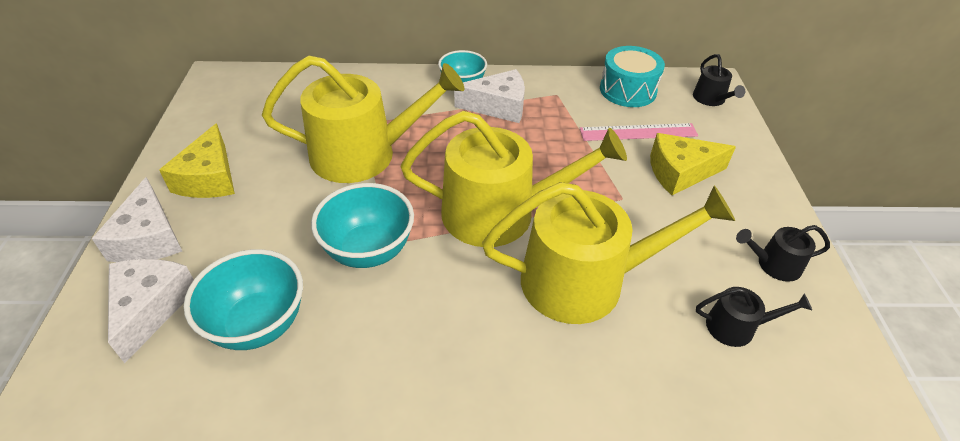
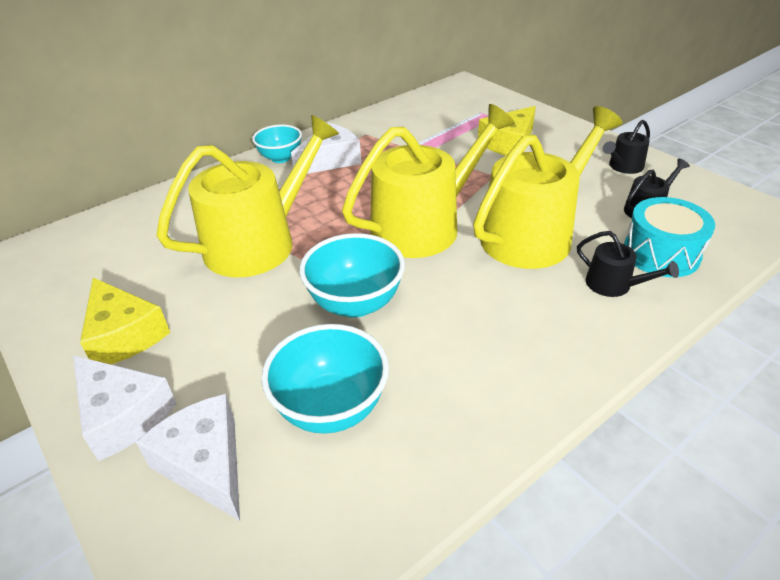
camera: 35 degrees left, 5 degrees down
turquoise drum [600,46,665,107] -> turquoise drum moved to [624,197,715,277]
black watering can [693,54,745,106] -> black watering can moved to [577,231,679,297]

